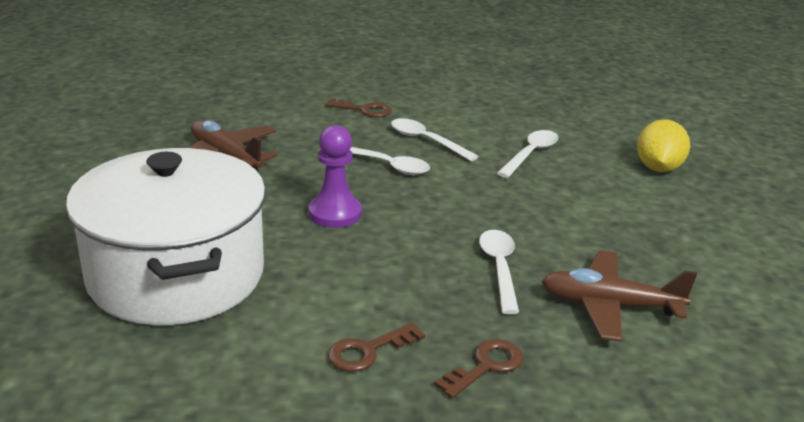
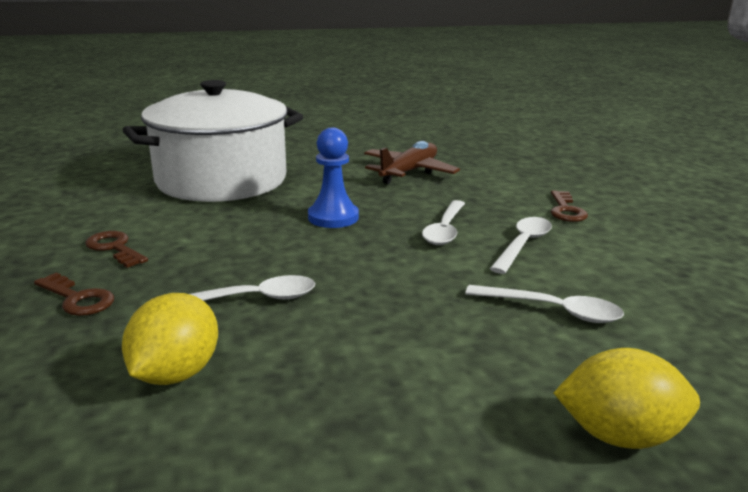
camera: 80 degrees right, 5 degrees down
purple pawn [309,125,362,228] -> blue pawn [308,128,359,228]
brown plane [541,250,697,342] -> yellow lemon [122,293,218,385]

